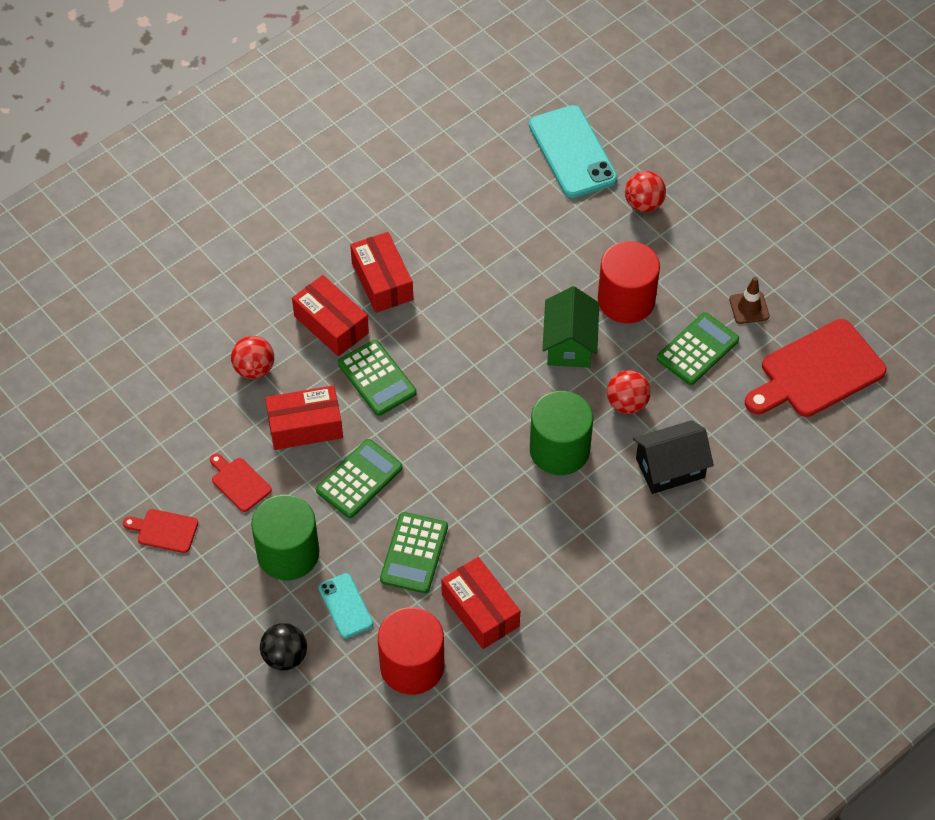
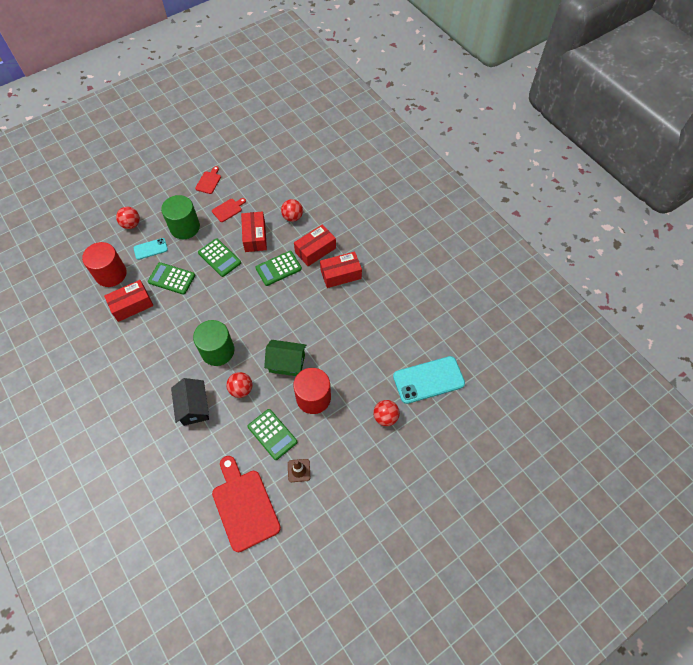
camera: 95 degrees right, 5 degrees up
black ball [260,623,307,670] -> red ball [116,207,140,229]

